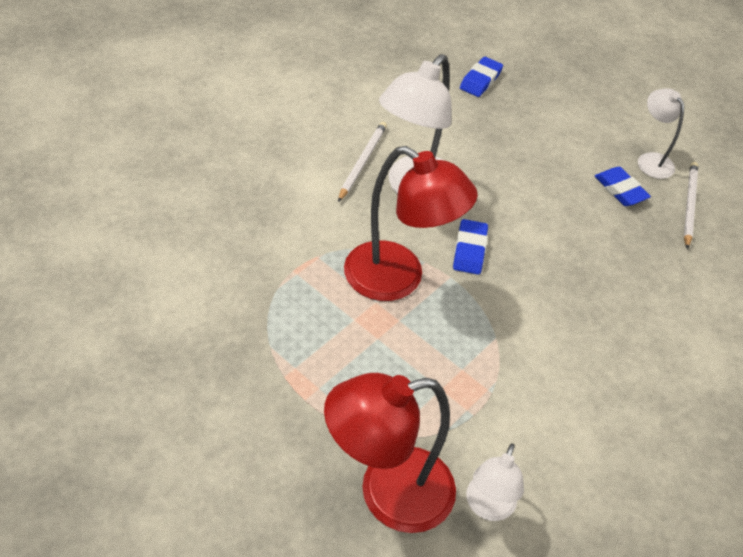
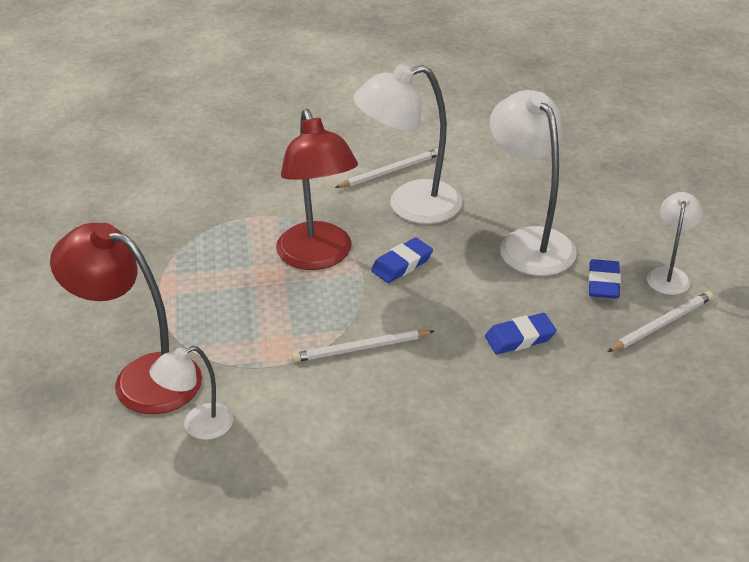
camera: 45 degrees right, 10 degrees down
blue eraser [460,57,503,97] -> blue eraser moved to [485,313,557,354]
none -> white pencil [292,330,434,362]
none -> white lamp [490,90,577,276]

